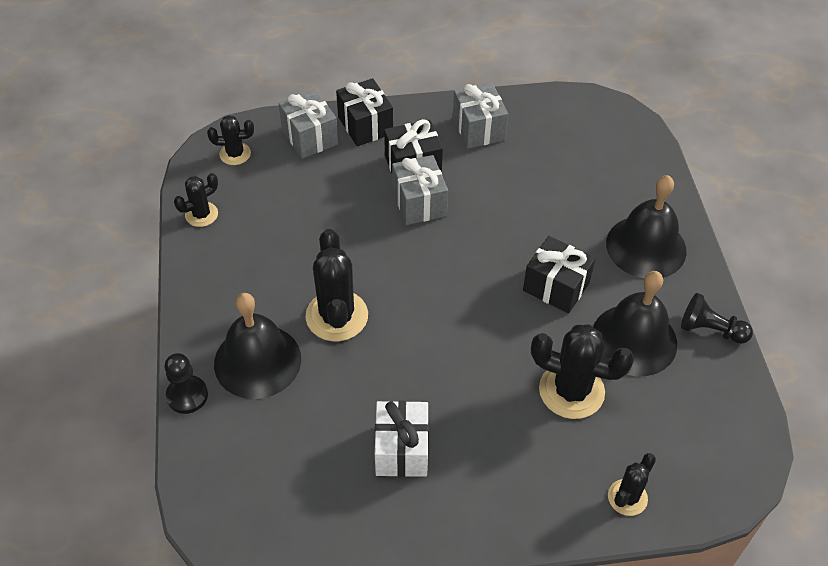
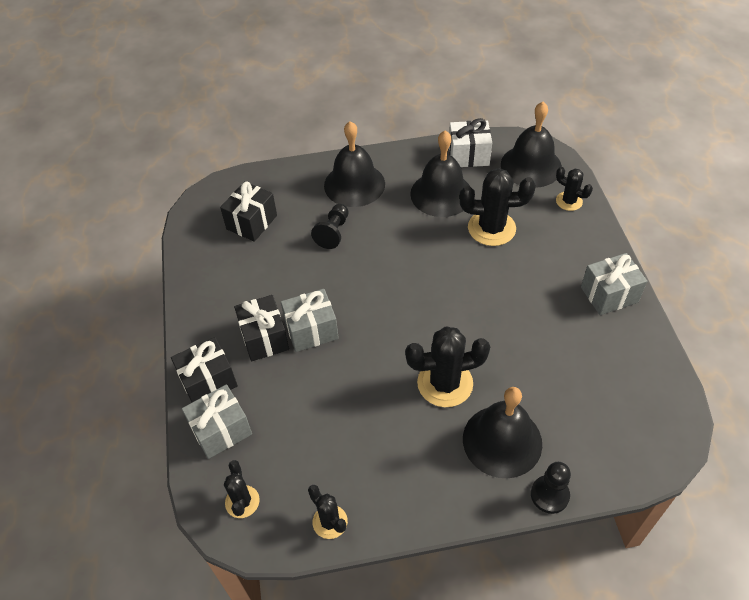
camera: 90 degrees left, 0 degrees up
white gift [375,401,429,477] -> white gift moved to [449,118,492,167]
grey gift [453,83,508,148] -> grey gift moved to [581,253,647,315]
black gift [523,236,595,314] -> black gift moved to [220,181,277,242]
black cactus [531,324,634,419] -> black cactus turned 75 degrees clockwise [459,168,536,246]
black pawn [681,293,753,344] -> black pawn moved to [311,204,349,249]
none -> black bell [501,102,562,188]

